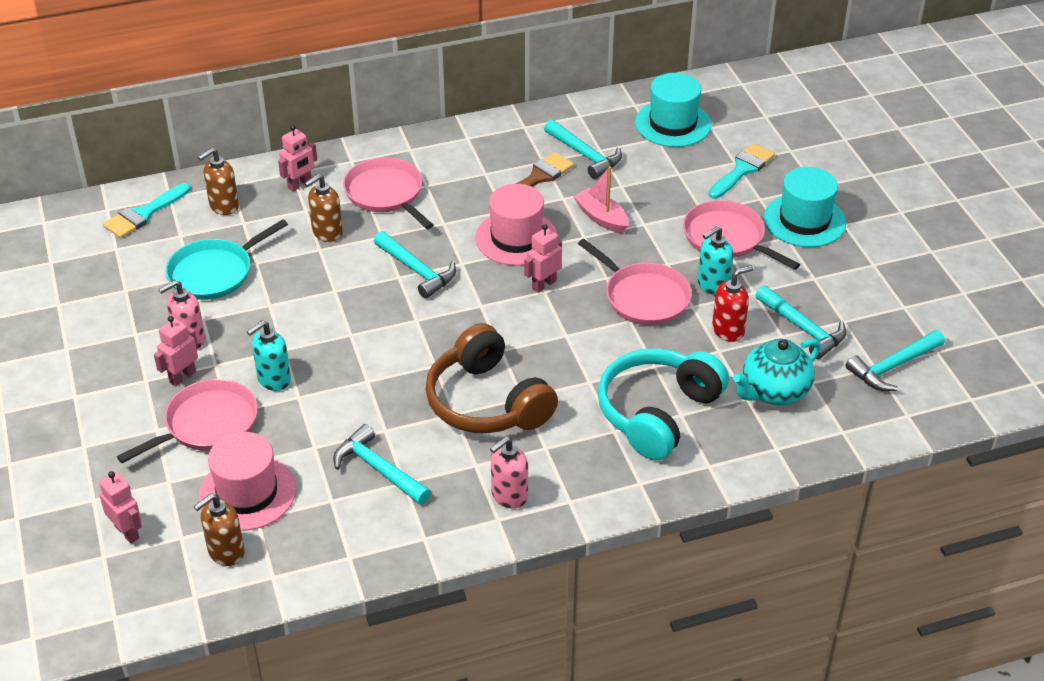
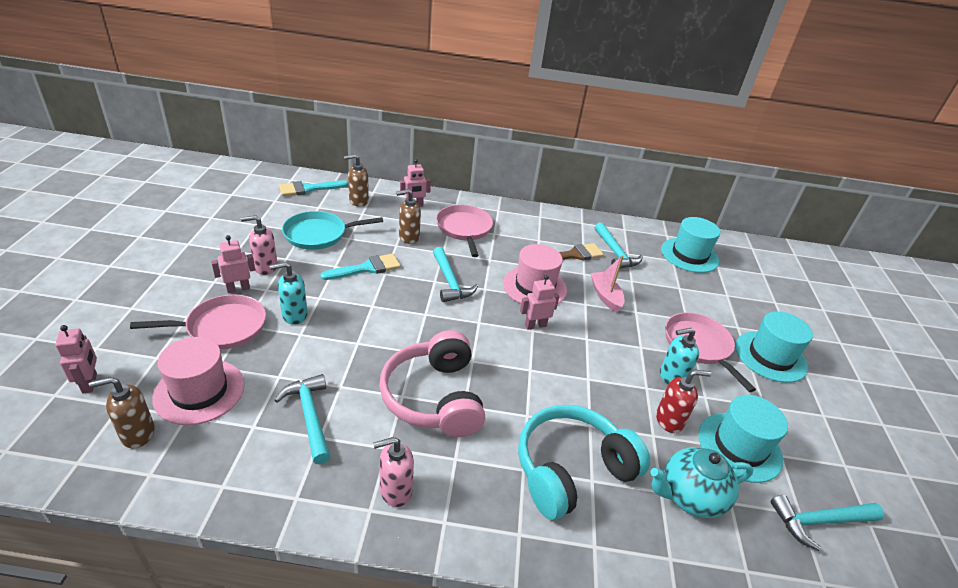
camera: 20 degrees right, 5 degrees down
brown headphones [425,323,558,433] -> pink headphones [379,330,485,437]
pink pan [578,239,692,325] -> none
turquoise brush [708,143,775,199] -> turquoise brush moved to [320,253,401,280]
turquoise hammer [755,285,847,359] -> turquoise hat [698,395,788,483]

